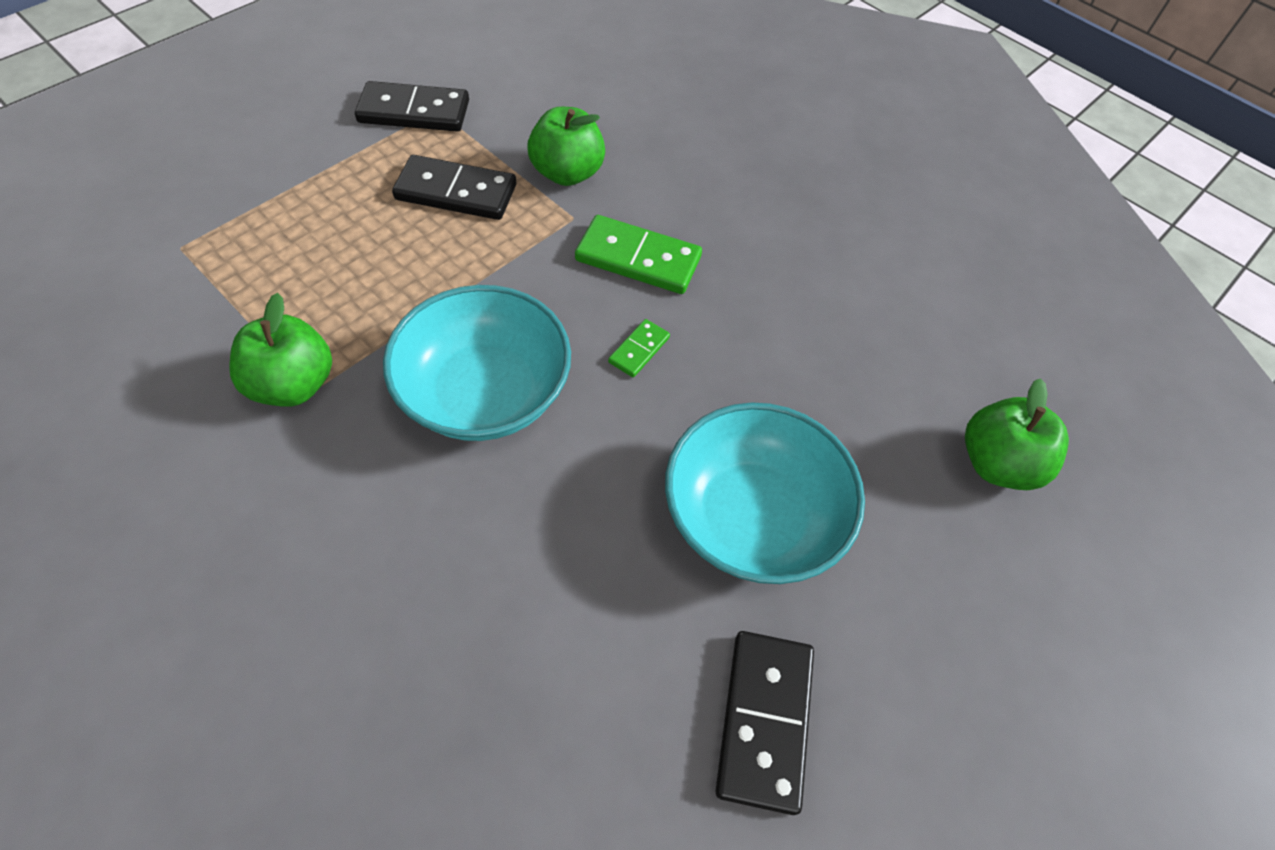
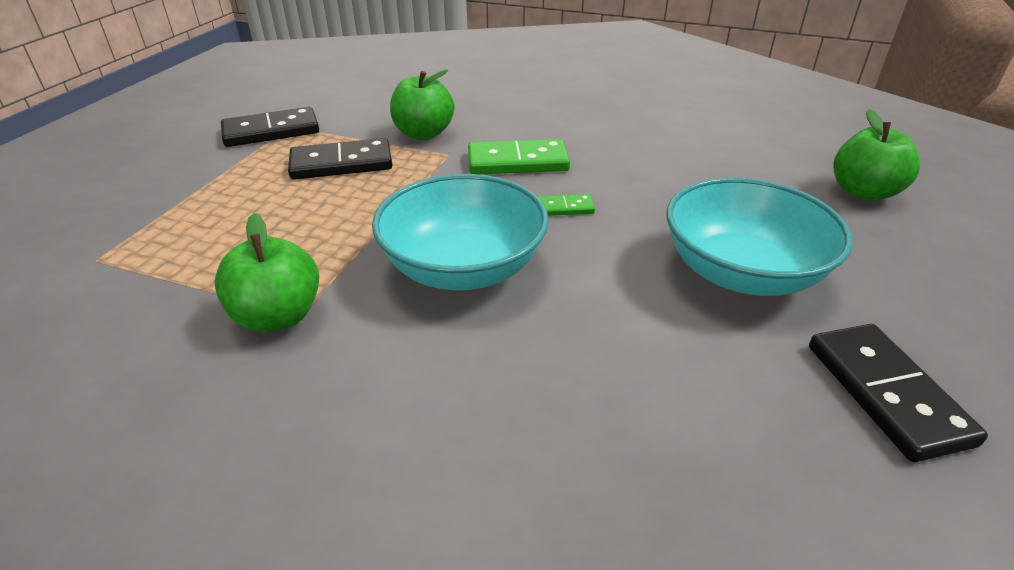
camera: 20 degrees left, 20 degrees down
green domino [608,319,670,377] -> green domino turned 75 degrees clockwise [537,194,595,216]

